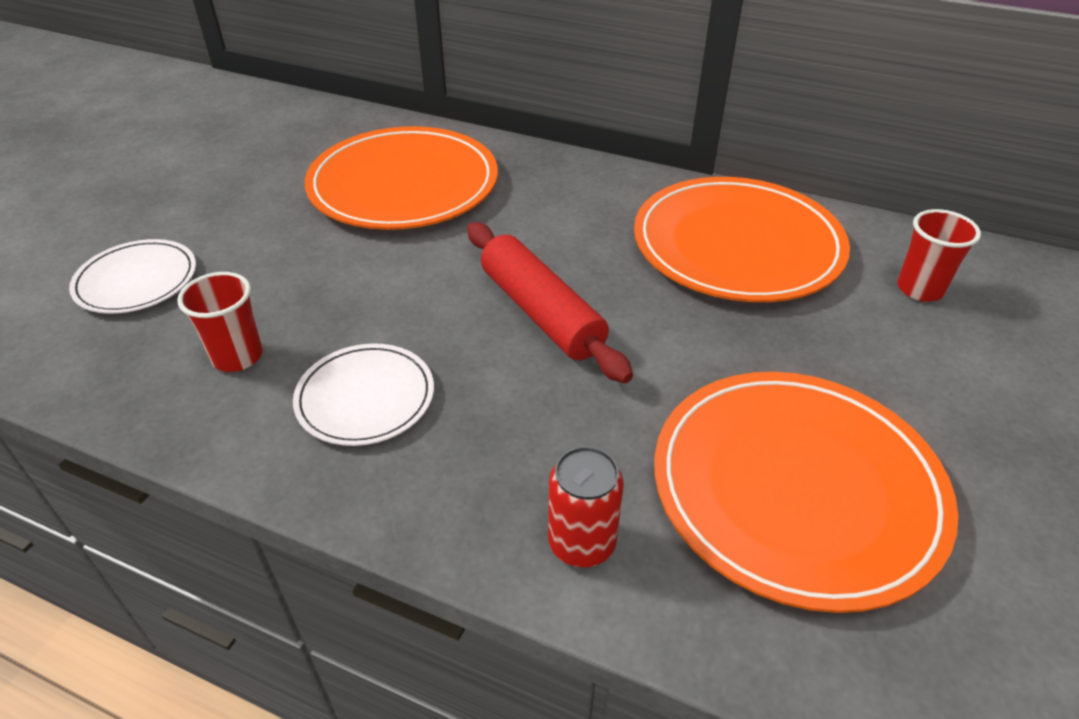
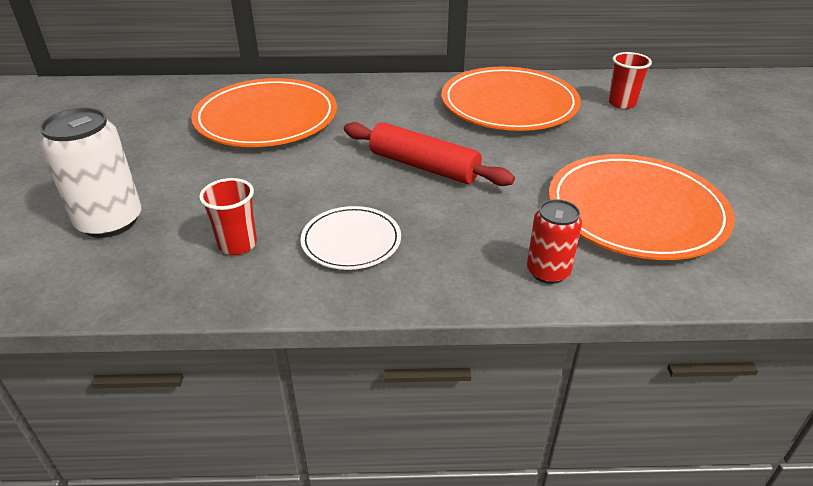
camera: 25 degrees left, 5 degrees down
white plate [69,239,196,314] -> white can [39,107,142,238]

